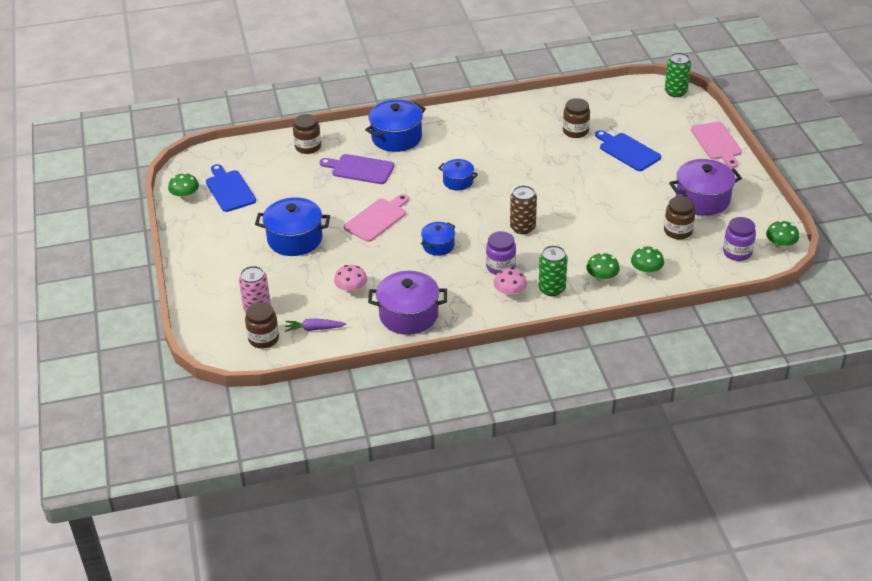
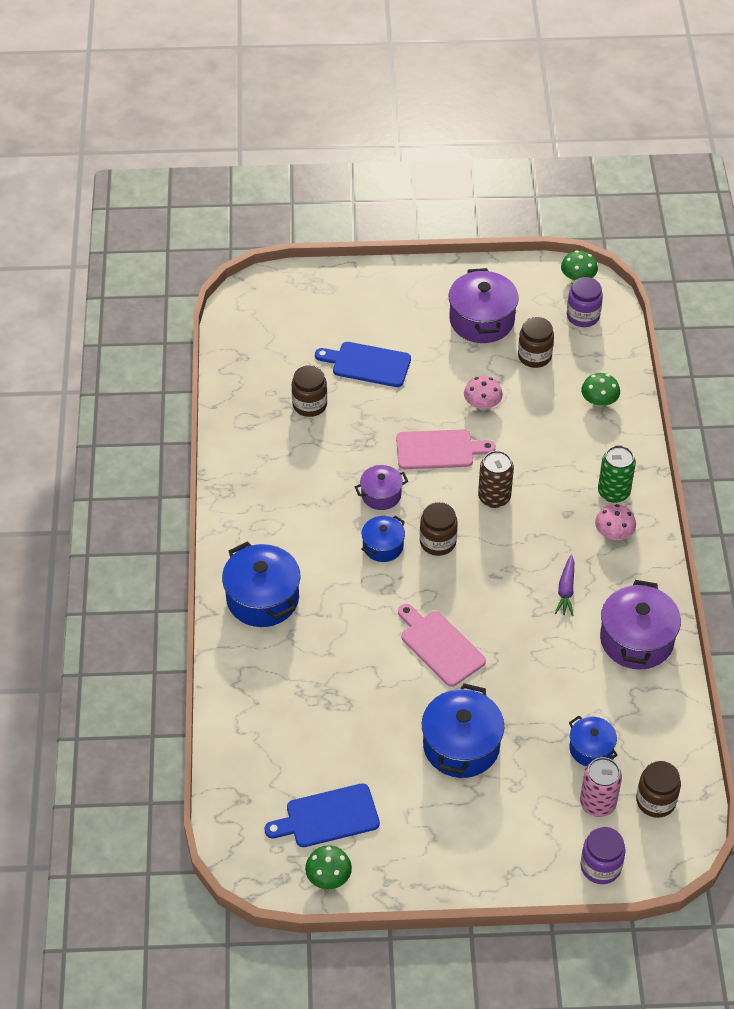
camera: 80 degrees left, 10 degrees up
purple carrot [285,318,346,332] -> purple carrot moved to [554,555,574,616]
brown jar [293,114,321,154] -> brown jar moved to [420,502,458,556]
purple cutting board [320,154,394,184] -> none
pink mushroom [334,265,367,294] -> pink mushroom moved to [464,376,503,410]
blue pot [421,222,456,256] -> blue pot moved to [569,716,618,766]
purple jar [486,231,516,275] -> purple jar moved to [580,827,626,884]
green mushroom [586,253,620,282] -> none
blue cutting board [595,130,661,171] -> blue cutting board turned 45 degrees clockwise [315,342,411,387]
green can [665,53,691,97] -> none
pink cutting board [691,122,742,168] -> pink cutting board moved to [396,429,496,469]
none -> purple pot [355,465,408,510]

